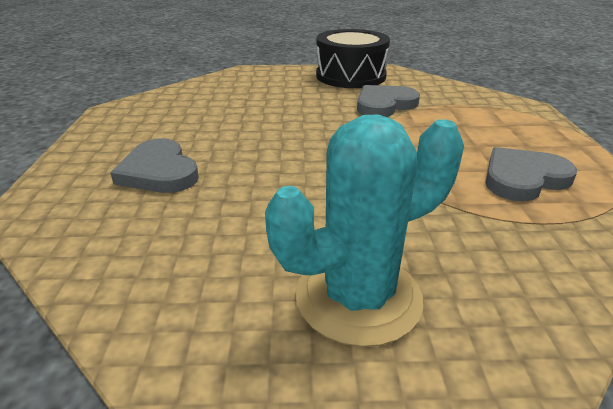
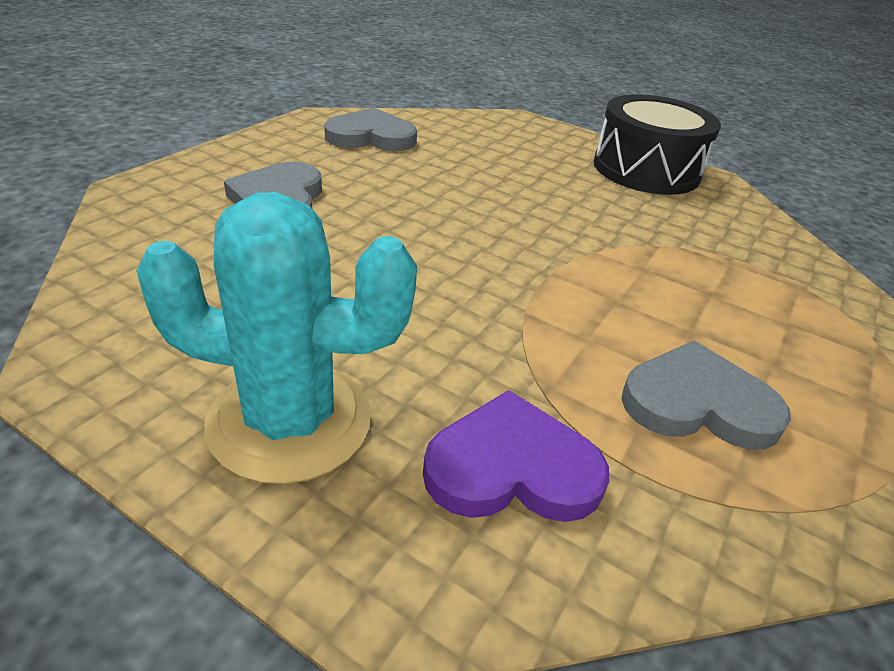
camera: 30 degrees right, 5 degrees up
grey heart [357,85,420,117] -> grey heart moved to [324,108,417,151]
none -> purple heart [423,390,609,522]

